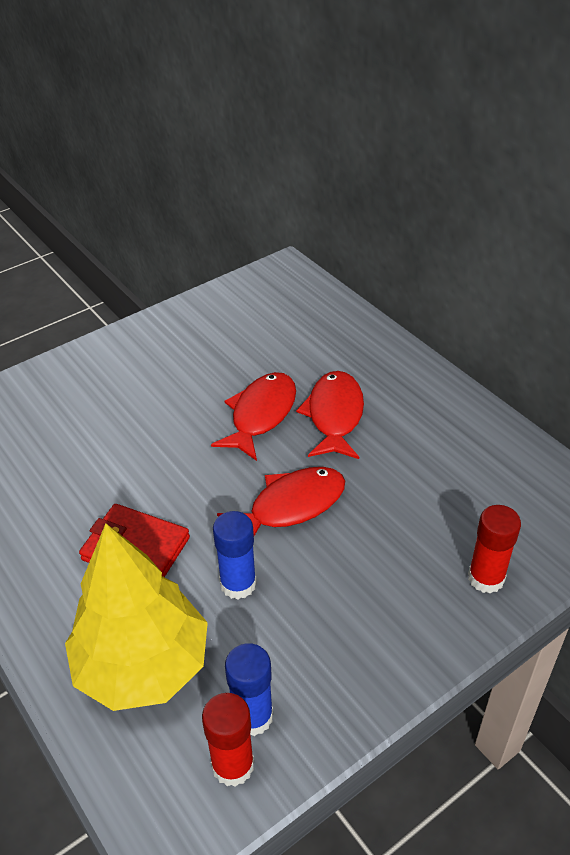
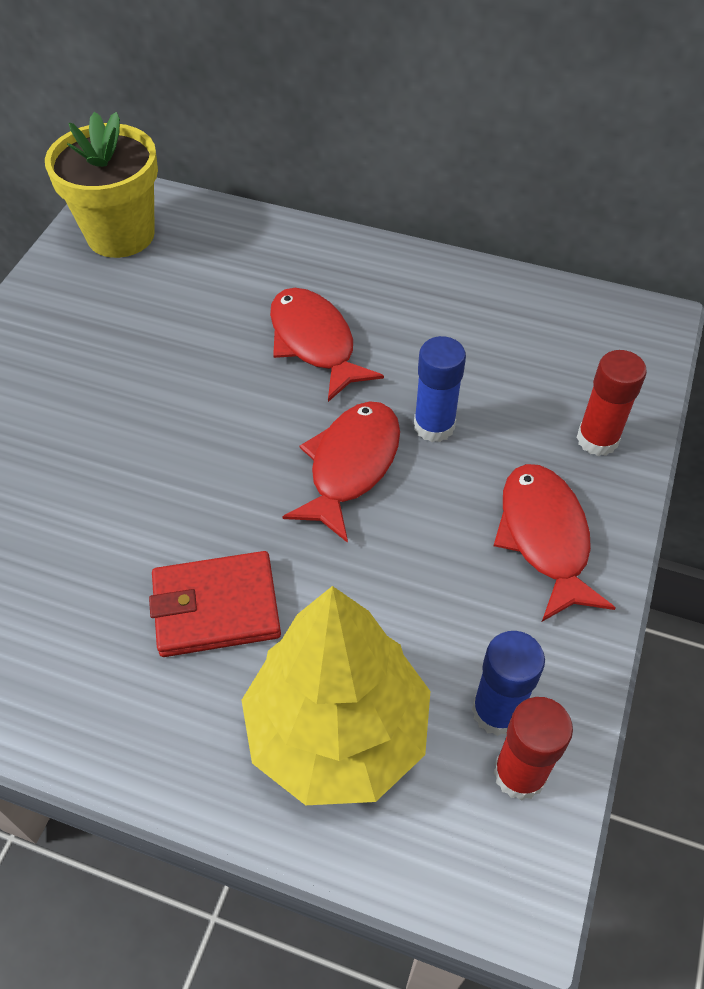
camera: 35 degrees left, 10 degrees up
red fish [211,372,296,461] -> red fish moved to [493,464,616,622]
blue glue stick [213,511,257,599] -> blue glue stick moved to [414,336,466,442]
none -> yellow flower pot [45,112,158,258]

